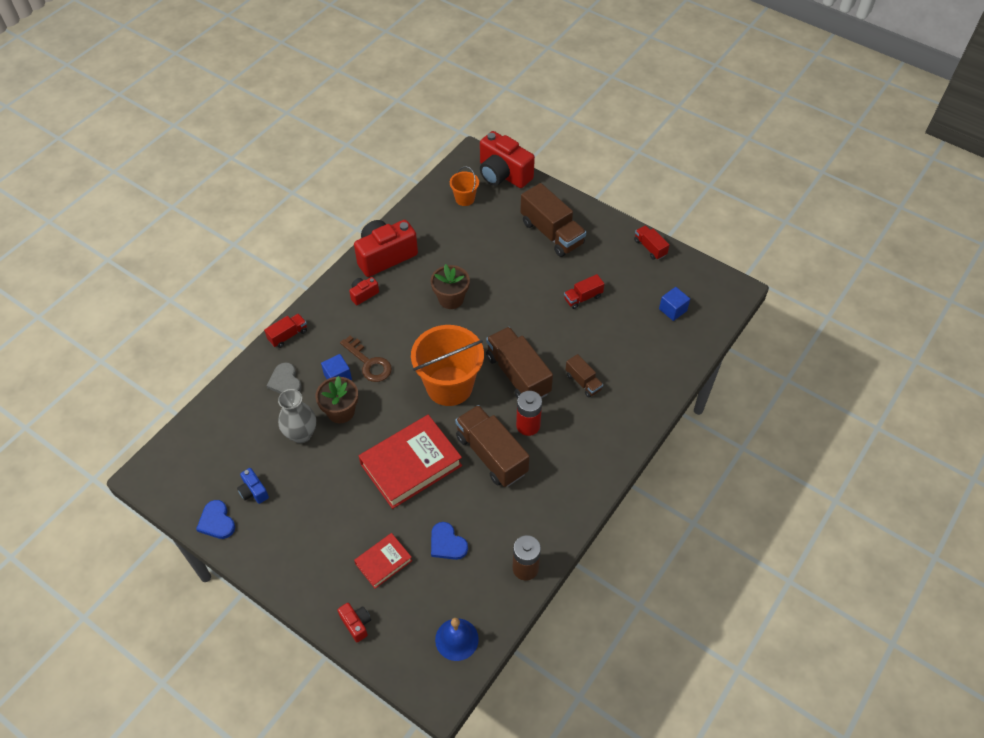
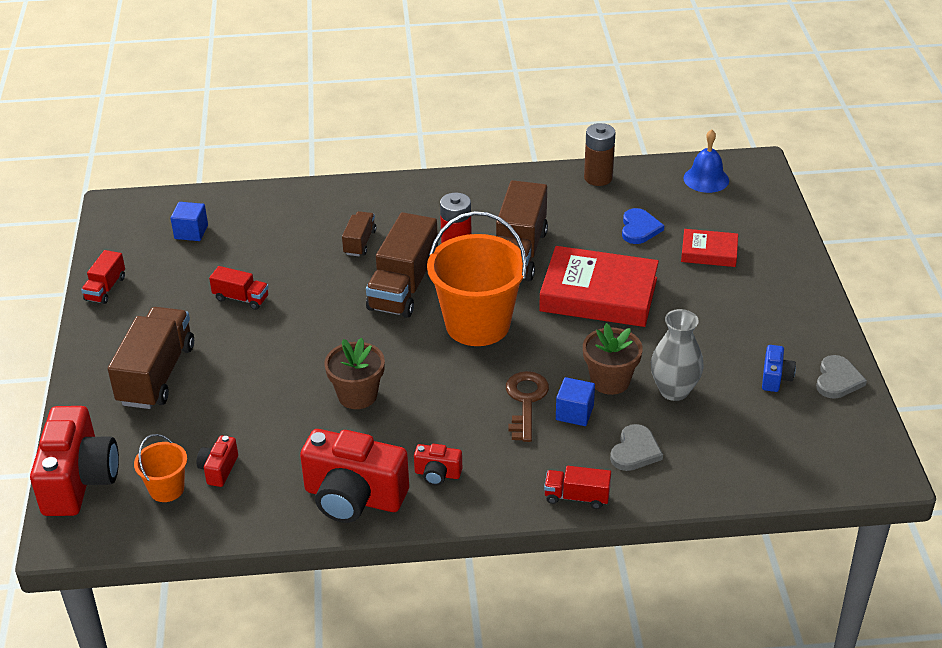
camera: 130 degrees left, 15 degrees down
blue heart [196,500,235,539] -> grey heart [816,355,867,399]
red camera [338,603,371,642] -> red camera moved to [197,436,238,487]

